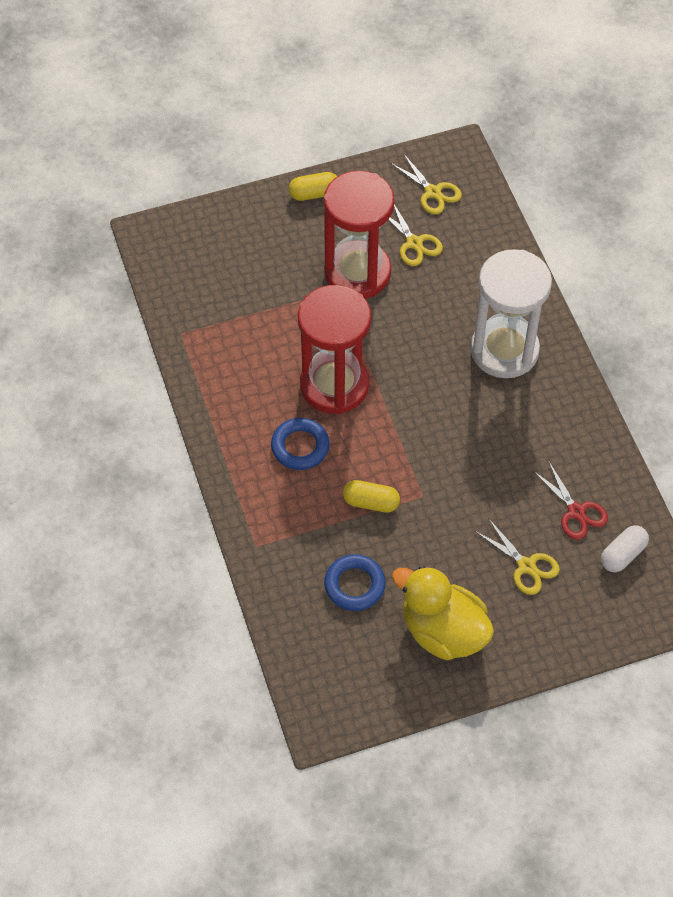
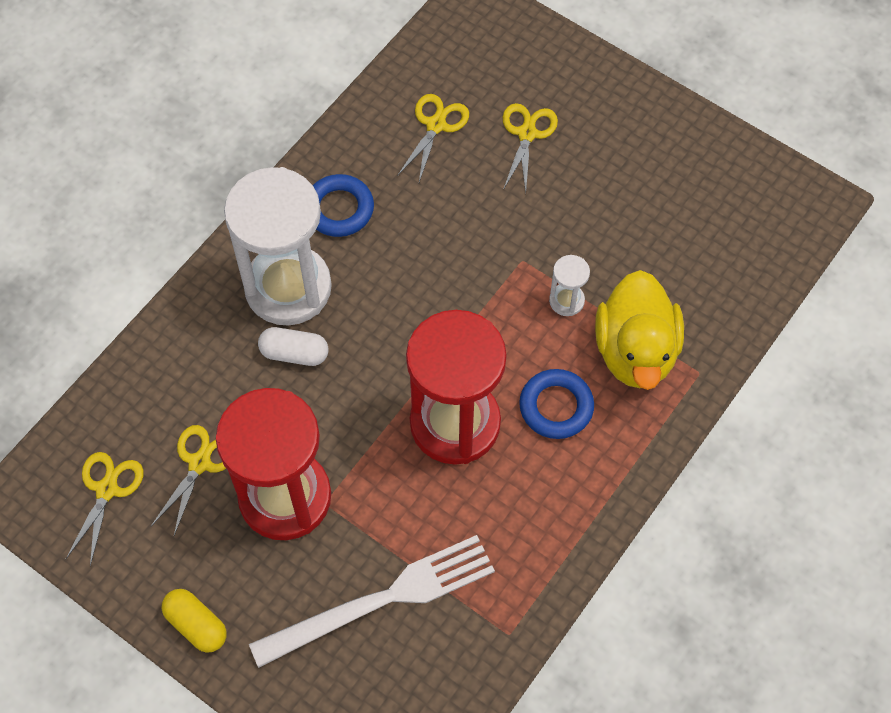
camera: 125 degrees left, 5 degrees up
blue ring [324,554,386,611] -> blue ring moved to [313,174,374,237]
yellow capsule [343,480,400,513] -> white hourglass [549,255,590,316]
yellow duck [392,566,494,660] -> yellow duck moved to [595,270,684,390]
red scissors [532,460,608,540] -> yellow scissors [398,94,469,182]
white capsule [601,525,649,572] -> white capsule moved to [258,327,329,366]
none -> white fork [249,535,495,668]

